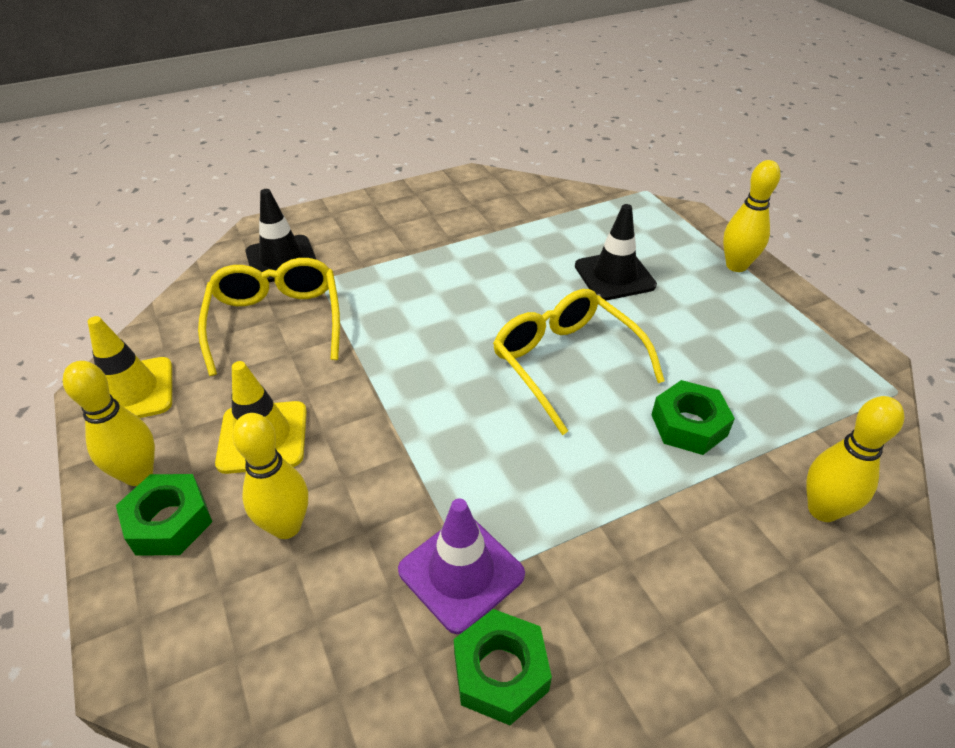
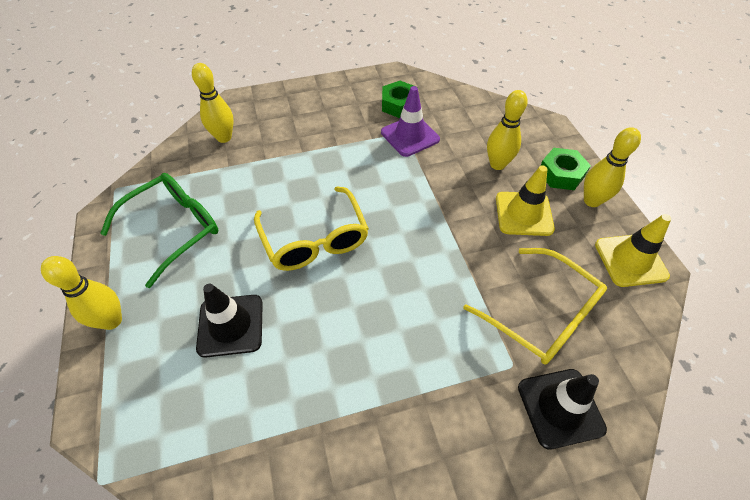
camera: 170 degrees left, 10 degrees up
yellow glasses [198,258,340,376] -> yellow glasses turned 45 degrees counterclockwise [463,248,607,365]
green nut [651,380,735,455] -> none
none -> green glasses [100,173,218,288]

